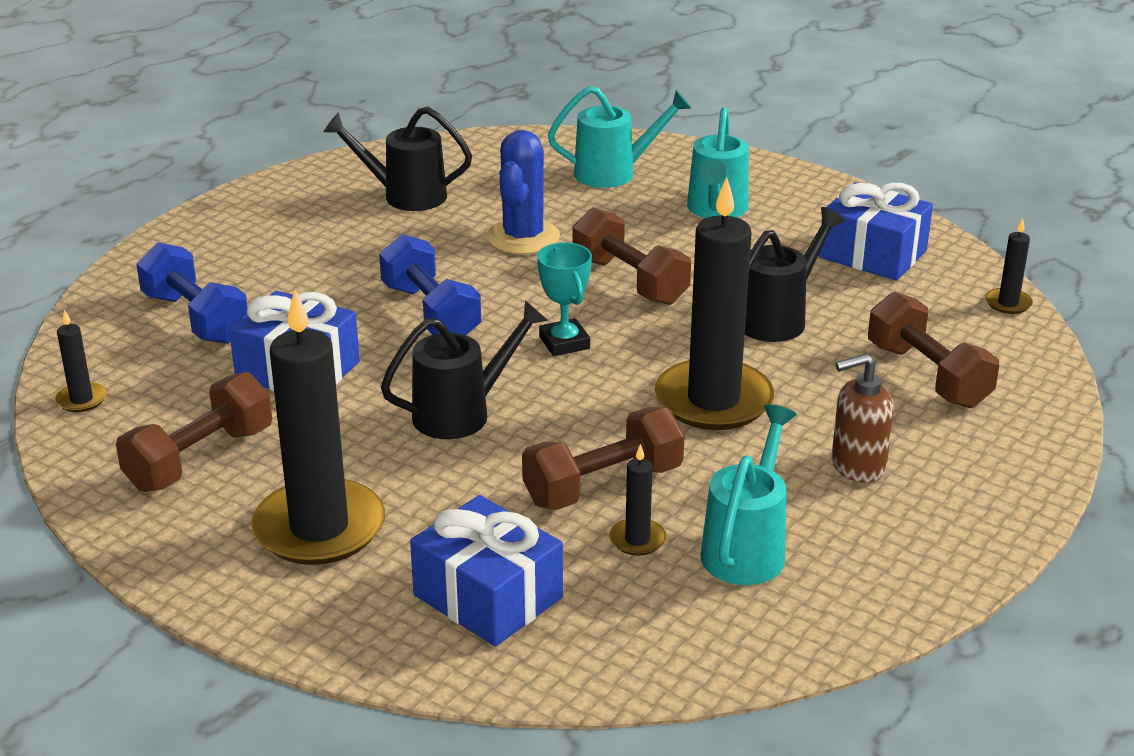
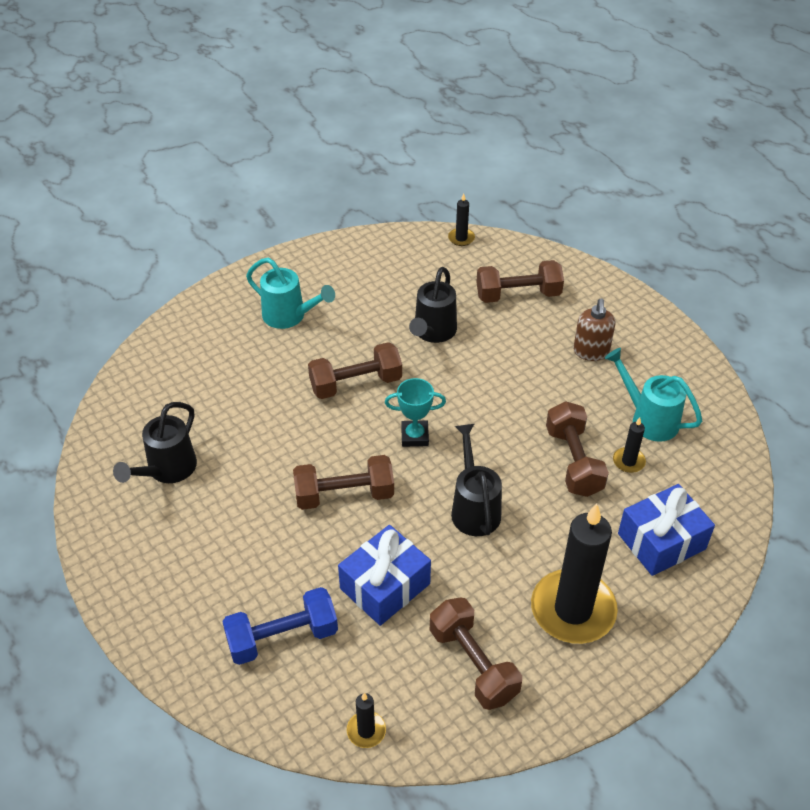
camera: 70 degrees left, 15 degrees up
blue dumbbell [379,234,481,335] -> brown dumbbell [293,455,394,510]
blue cactus [486,130,560,255] -> none
turquoise watering can [548,86,692,188] -> none
black candle [655,177,774,430] -> none
black watering can [745,207,845,342] -> black watering can turned 135 degrees counterclockwise [409,267,457,343]
blue gift [819,182,933,281] -> none

